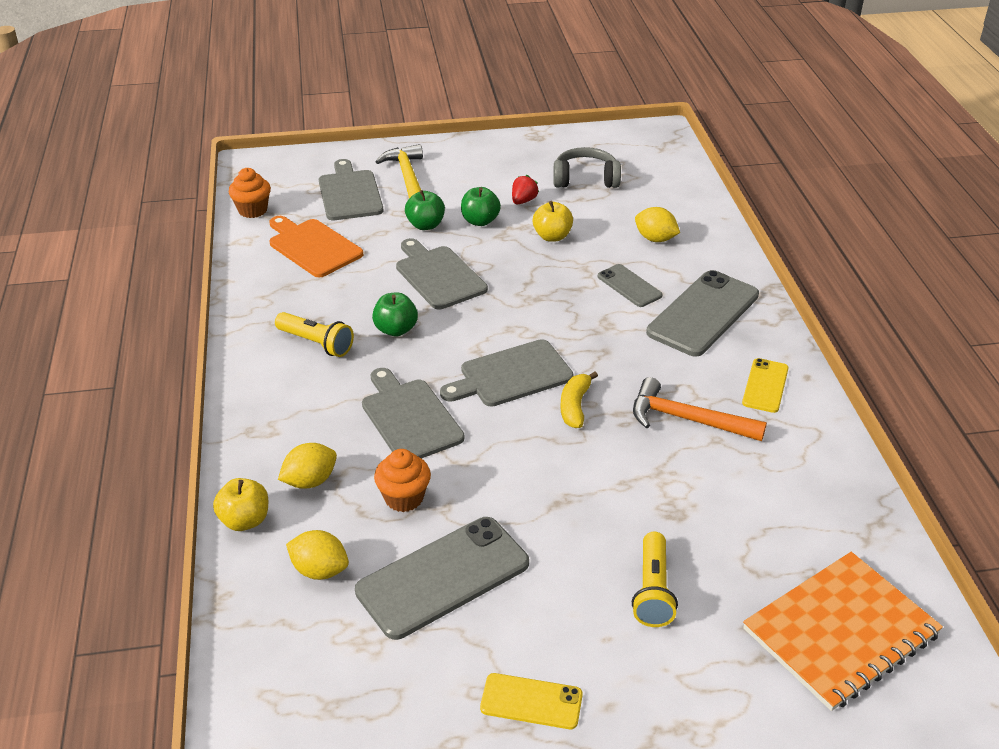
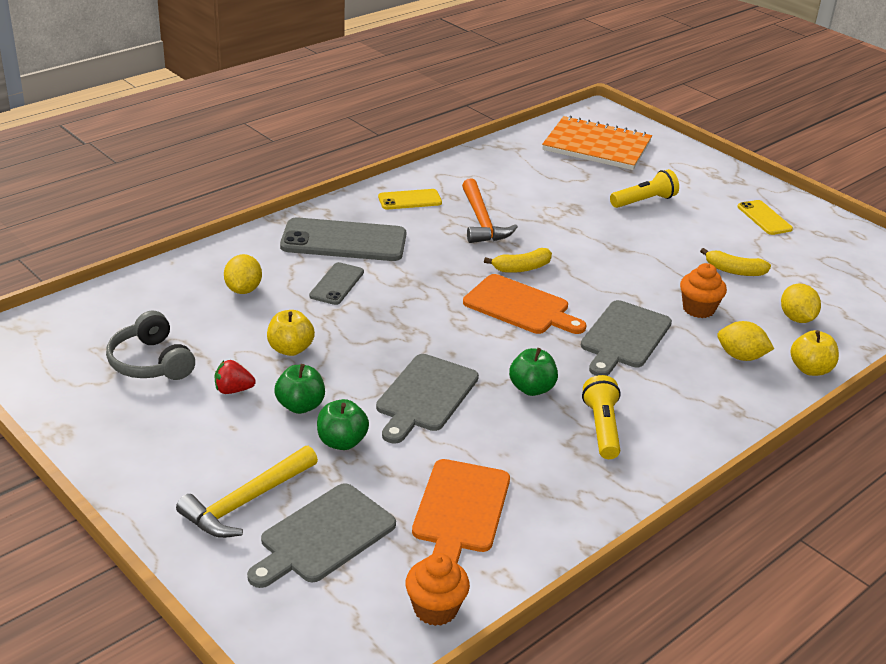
camera: 125 degrees left, 5 degrees down
grey phone [355,517,529,640] -> yellow banana [700,248,771,276]
grey cutting board [440,339,574,407] -> orange cutting board [463,274,587,334]

